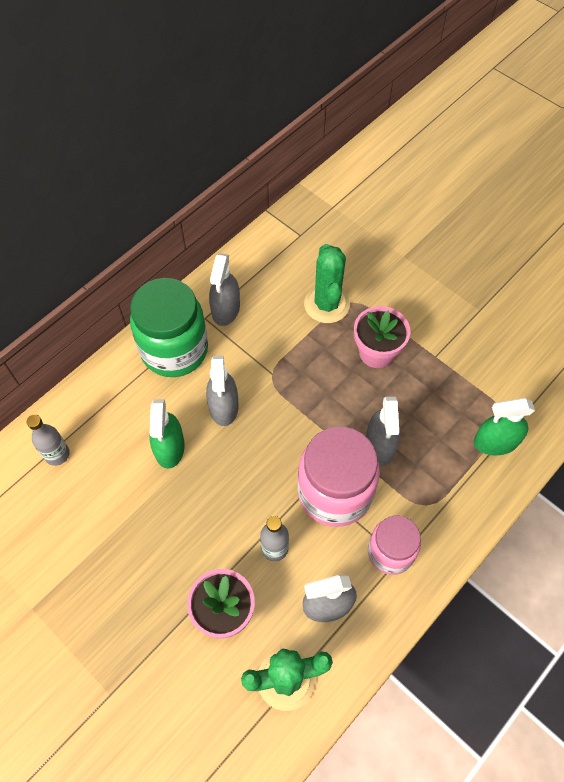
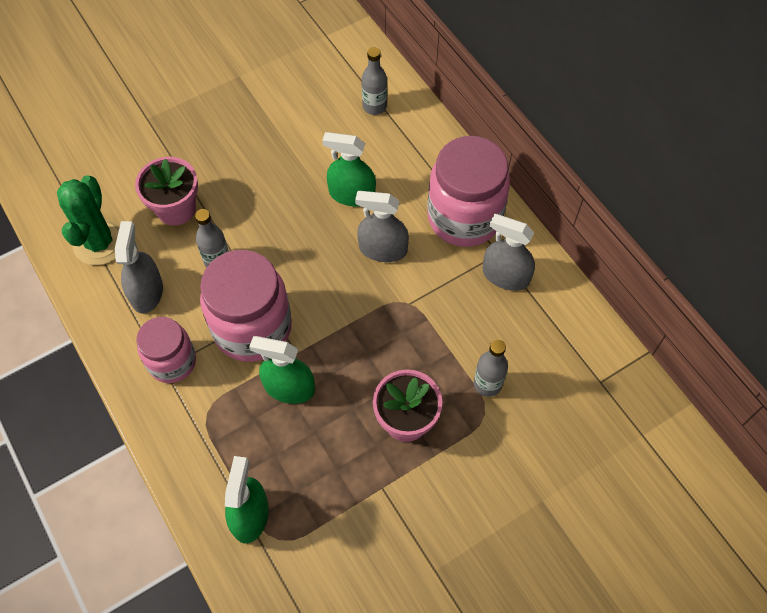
camera: 105 degrees right, 0 degrees up
green jar [130,278,208,377] -> pink jar [427,136,510,247]
green cactus [304,244,350,323] -> grey bottle [474,340,508,397]
grey spray bottle [366,397,400,466] -> green spray bottle [249,336,315,404]

